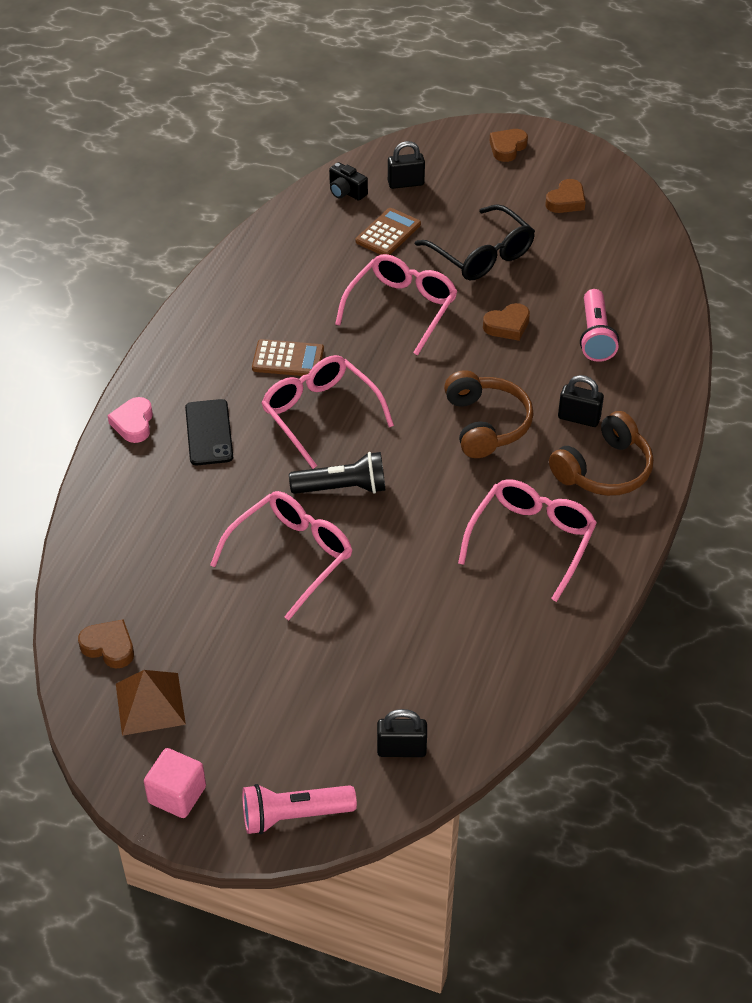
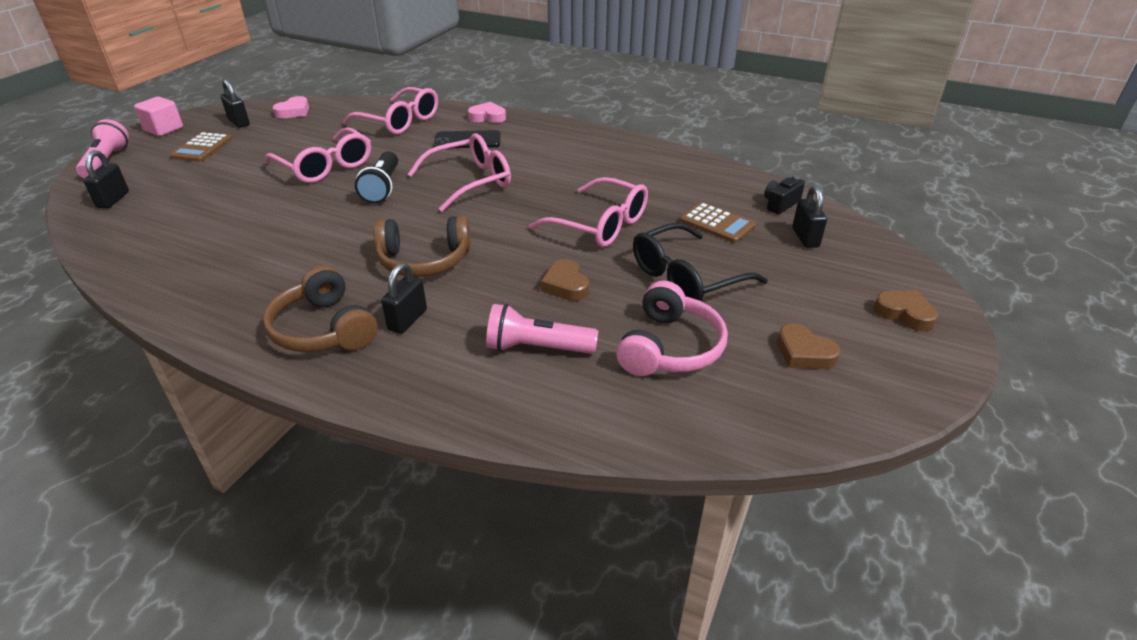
camera: 95 degrees right, 10 degrees down
brown heart [78,619,134,669] -> pink heart [272,96,309,118]
brown pyramid [116,670,186,736] -> black padlock [221,79,250,128]
brown calculator [252,339,324,376] -> brown calculator moved to [170,132,232,162]
pink glasses [458,479,597,602] -> pink glasses moved to [343,87,438,135]
none -> pink headphones [616,281,728,376]

